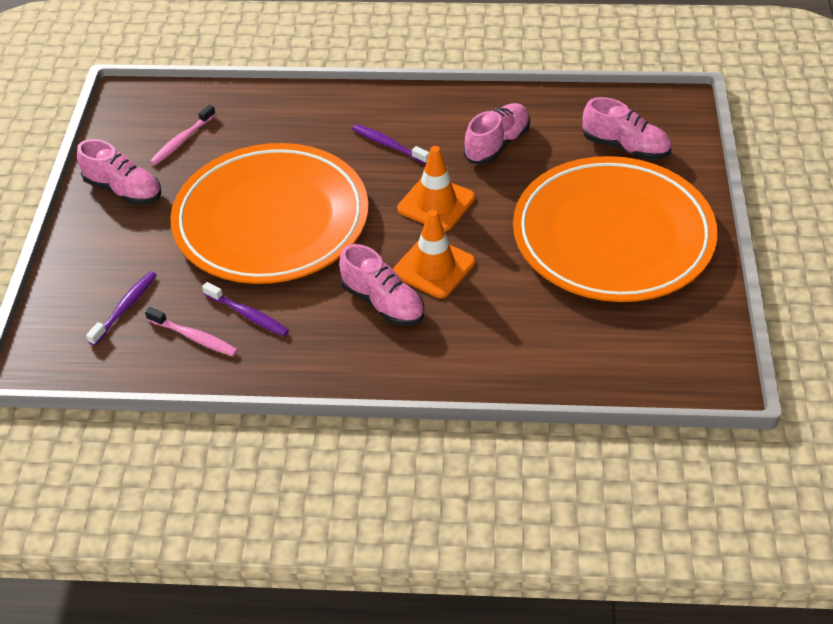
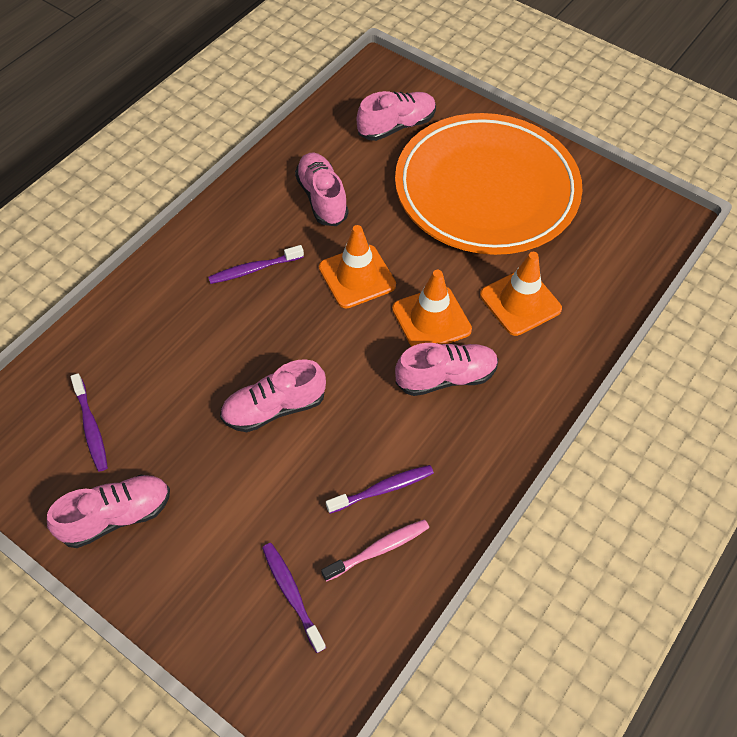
camera: 60 degrees left, 10 degrees up
pink toothbrush [150,105,216,165] -> purple toothbrush [70,373,108,472]
orange plate [170,143,368,284] -> pink shoe [220,359,326,432]
none -> orange traffic cone [480,252,562,336]

